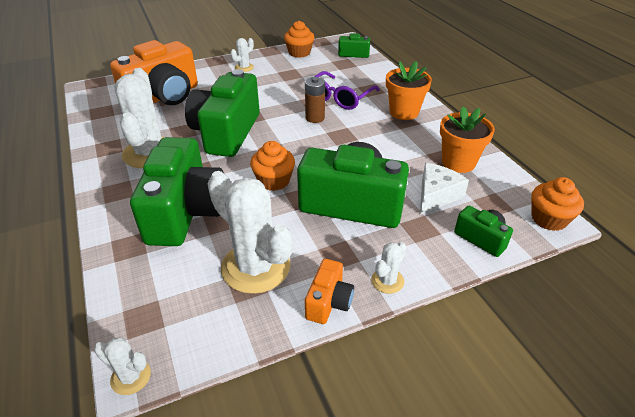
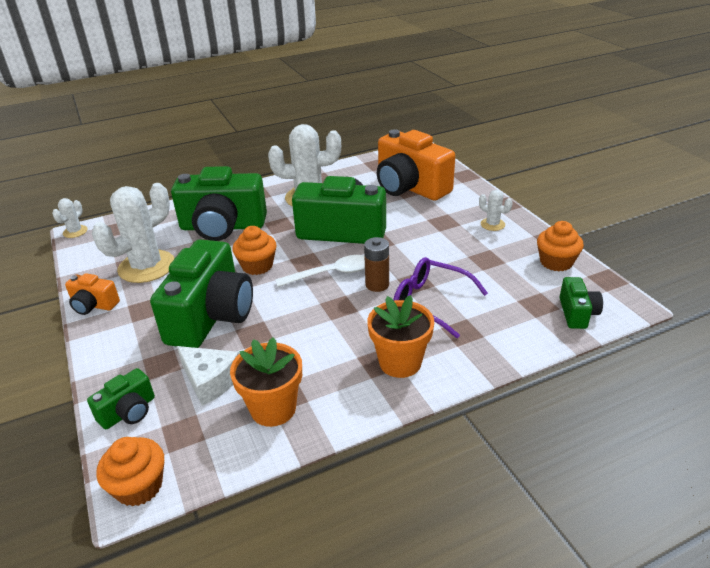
camera: 90 degrees right, 5 degrees down
white cactus [371,242,406,294] -> none
none -> white spoon [275,255,365,287]

